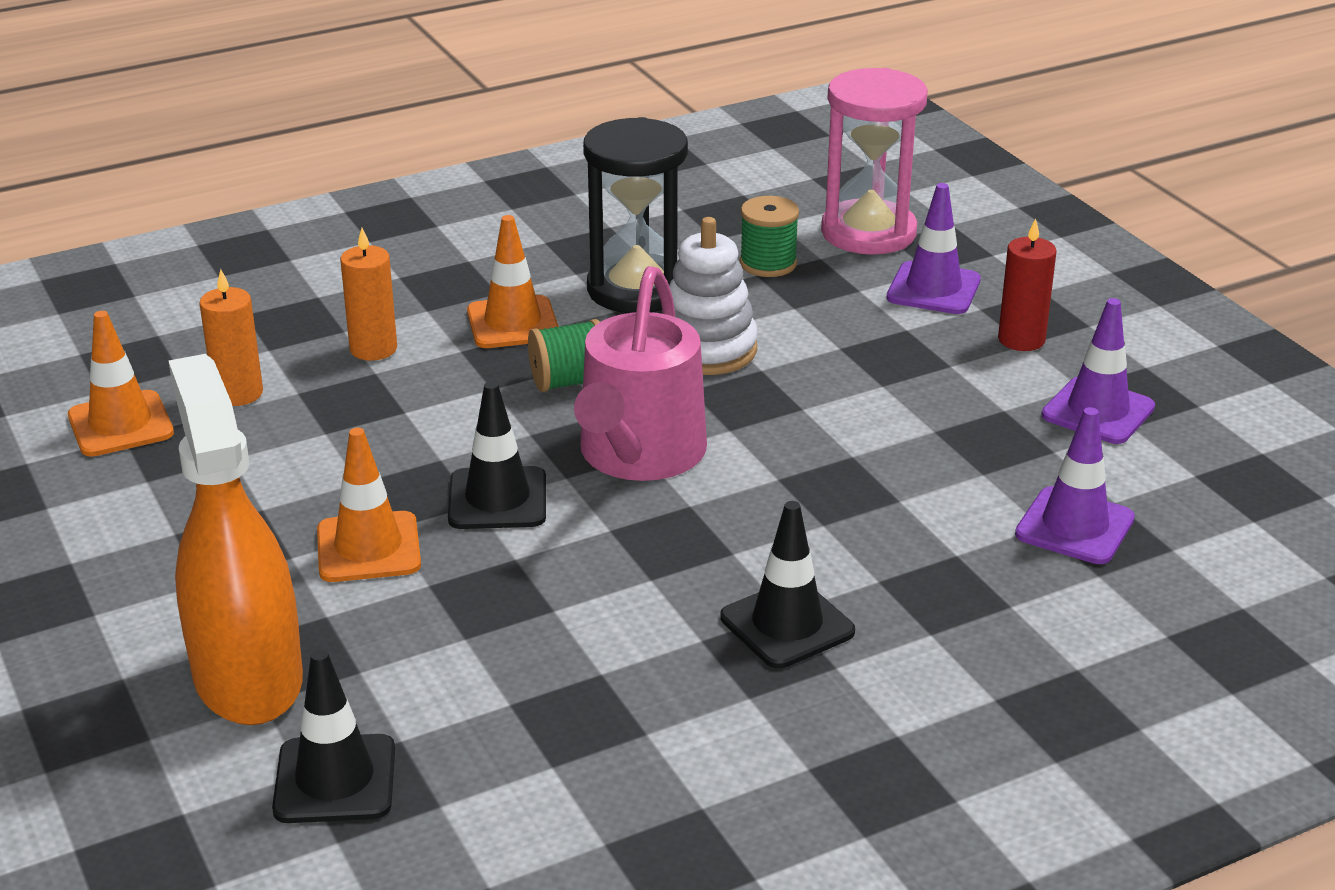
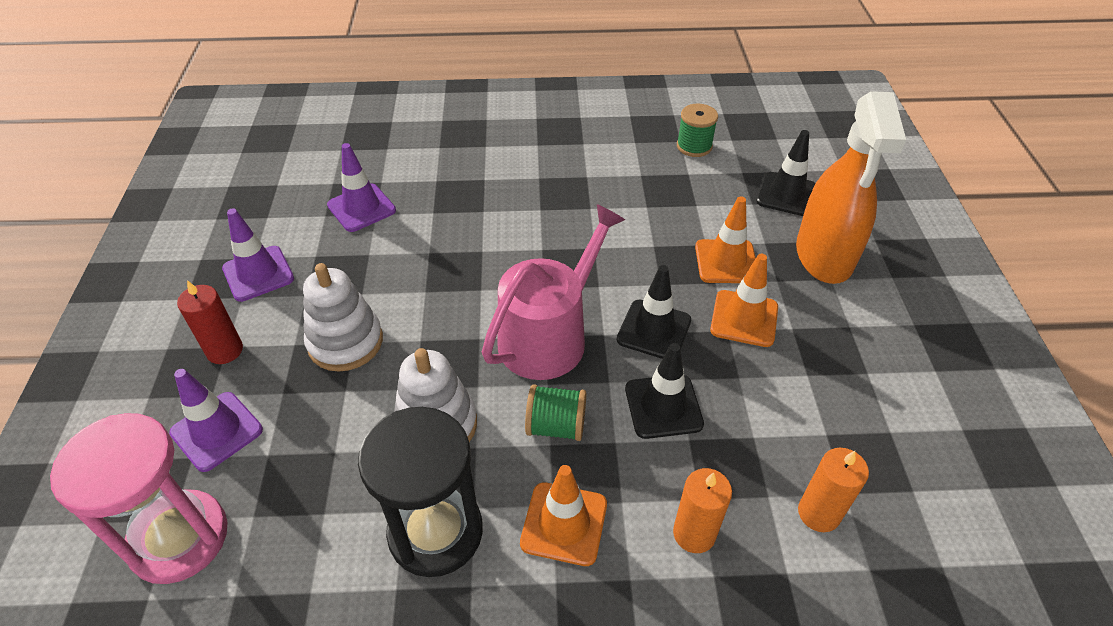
camera: 155 degrees left, 15 degrees up
orange traffic cone [68,311,174,457] -> orange traffic cone moved to [695,196,756,283]
black traffic cone [720,501,855,668] -> black traffic cone moved to [625,343,704,439]
green spool [740,196,799,277] -> green spool moved to [677,104,718,157]
none -> white stacking toy [303,263,383,372]

